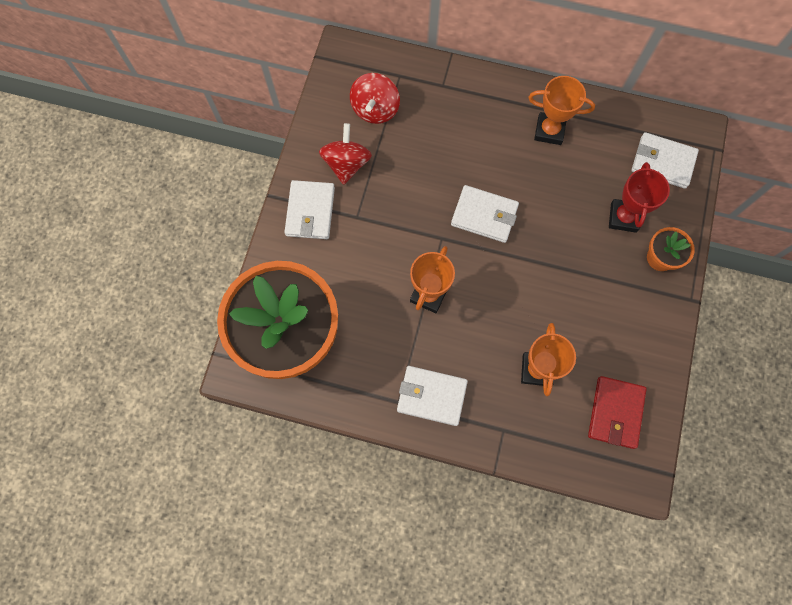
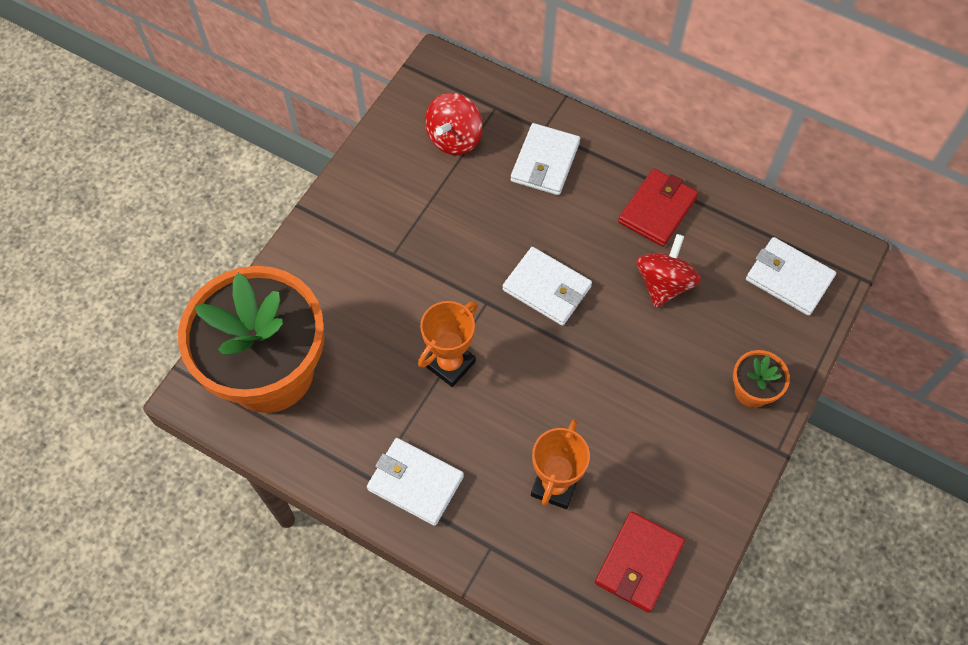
camera: 15 degrees right, 10 degrees down
white wallet [285,180,335,239] -> white wallet moved to [511,123,580,195]
red spinning top [319,123,372,185] -> red spinning top moved to [636,234,701,308]
orange trophy [528,76,595,145] -> red wallet [618,169,698,247]
red trophy [609,162,670,233] -> none

